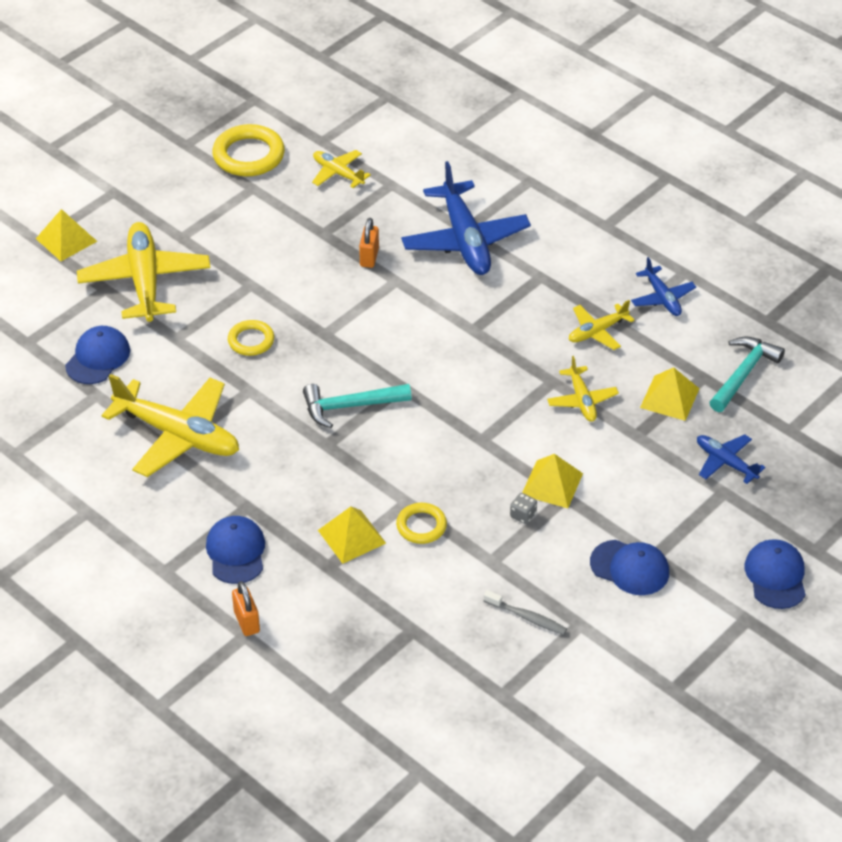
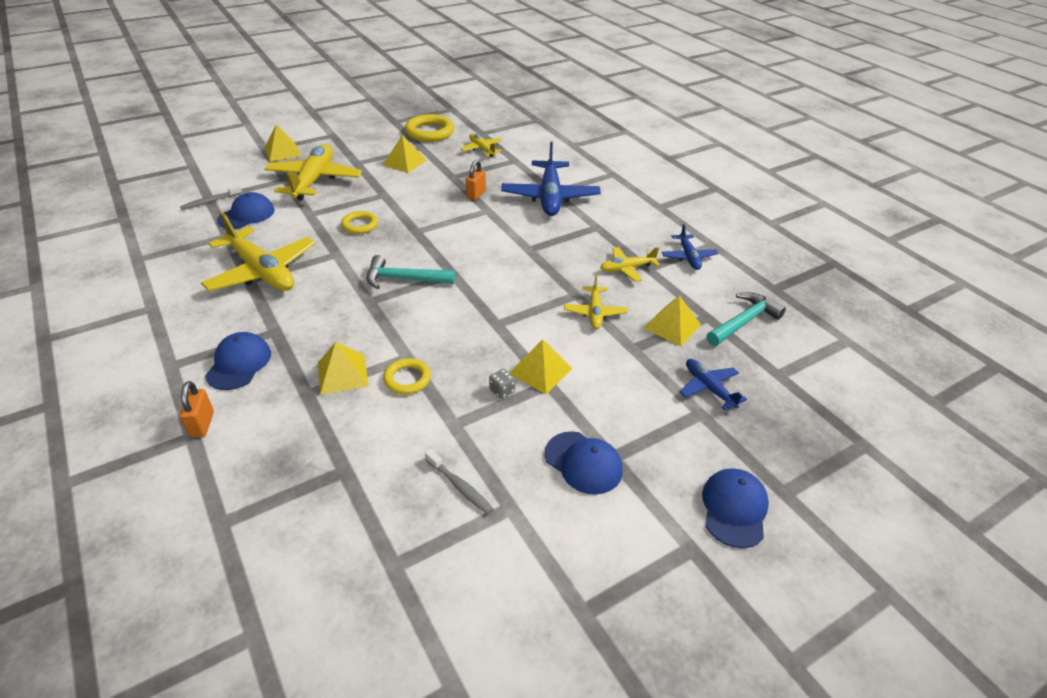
camera: 15 degrees right, 5 degrees down
none -> grey toothbrush [180,185,242,210]
none -> yellow pyramid [383,135,427,173]

